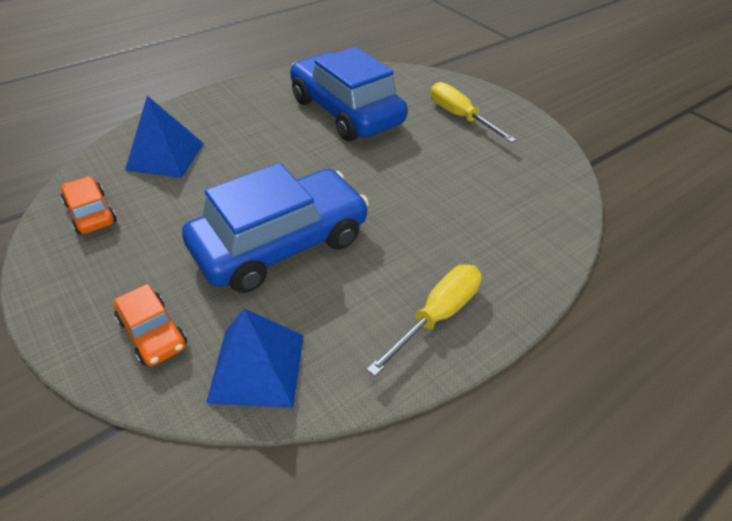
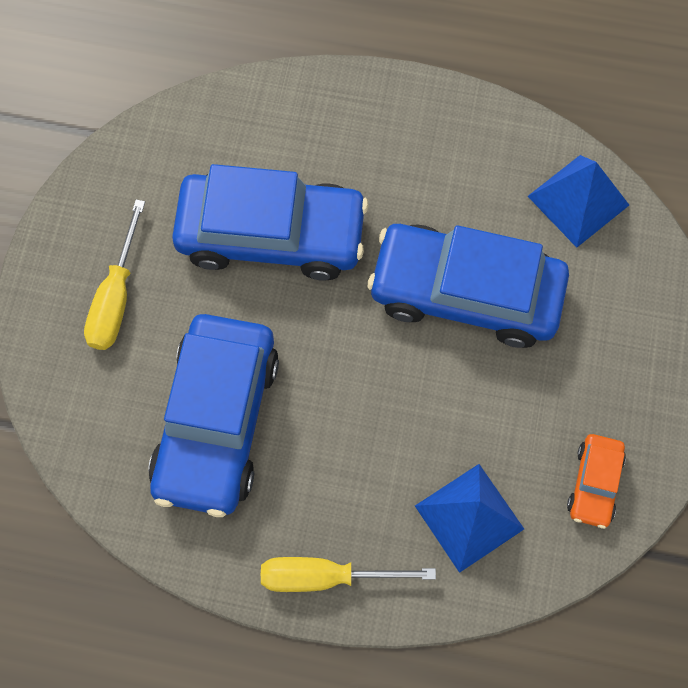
camera: 130 degrees left, 25 degrees up
orange car [114,284,187,366] -> none
yellow screwdriver [366,264,482,377] -> yellow screwdriver moved to [261,557,436,592]
none -> blue car [172,164,368,280]

